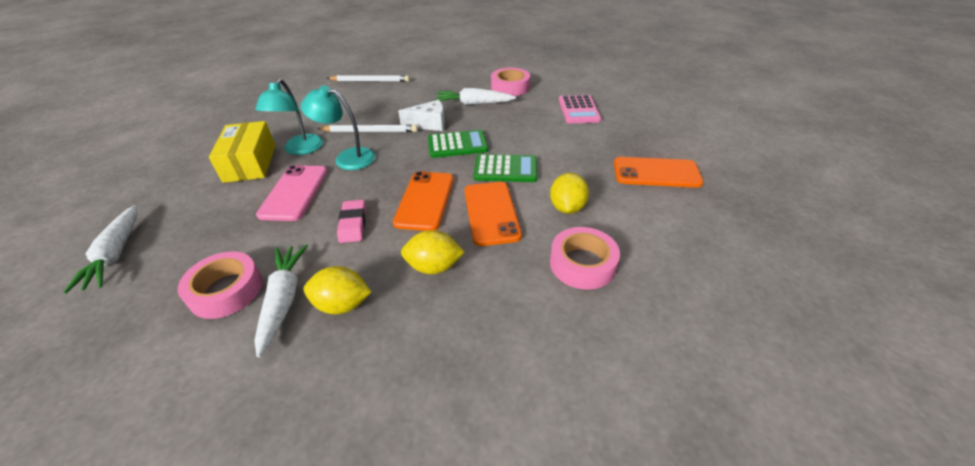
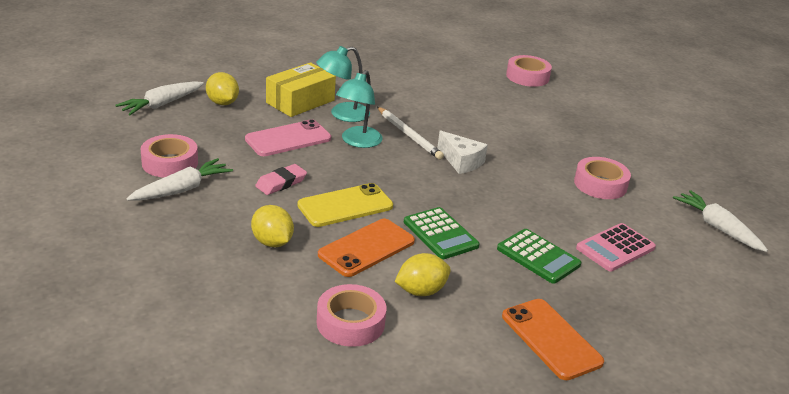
camera: 50 degrees right, 10 degrees down
turquoise lamp [301,85,375,170] -> turquoise lamp turned 135 degrees counterclockwise [336,70,383,148]
yellow lemon [303,266,372,314] -> yellow lemon moved to [206,72,239,105]
white pencil [327,75,410,82] -> none
orange phone [393,171,454,231] -> yellow phone [297,183,393,227]
green calculator [428,130,488,158] -> green calculator moved to [497,229,581,284]
white carrot [435,88,516,105] -> white carrot moved to [673,190,768,252]
none -> pink tape [506,55,552,87]

